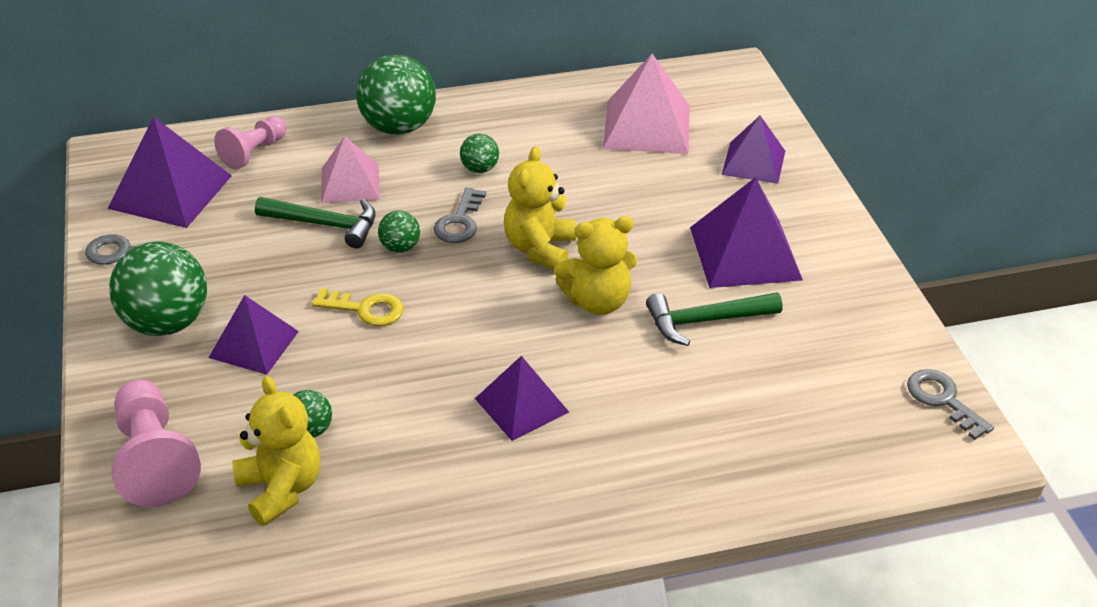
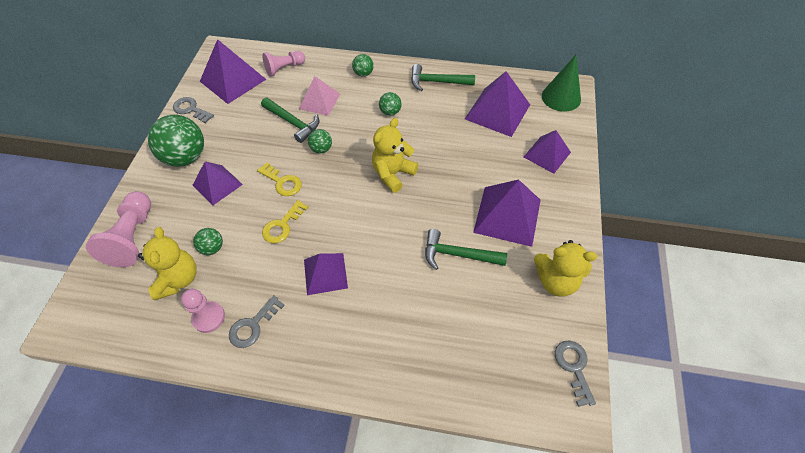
camera: 25 degrees right, 15 degrees up
green ball [356,54,436,135] -> green ball [352,54,374,77], size x0.48
grey key [433,187,486,243] -> grey key moved to [229,295,285,348]
yellow teddy bear [554,216,637,315] -> yellow teddy bear moved to [534,240,597,296]
pink pyramid [603,54,690,154] -> purple pyramid [465,71,530,137]
none -> pink pawn [181,289,225,333]
none -> yellow key [262,200,308,243]
none -> green hammer [411,64,475,91]
none -> green cone [542,55,581,112]

